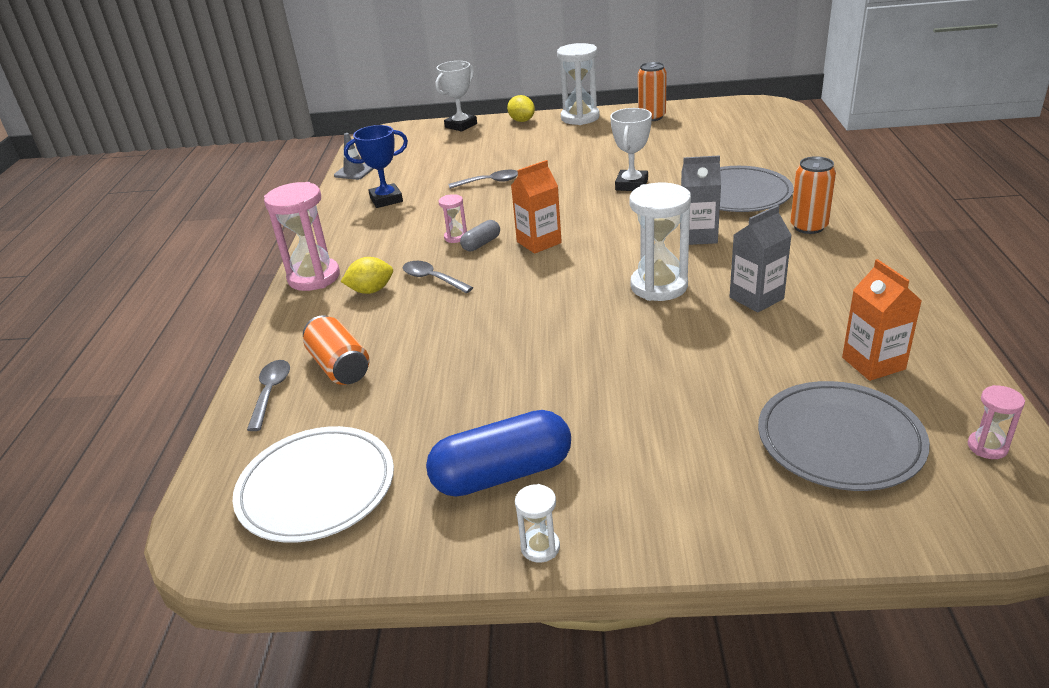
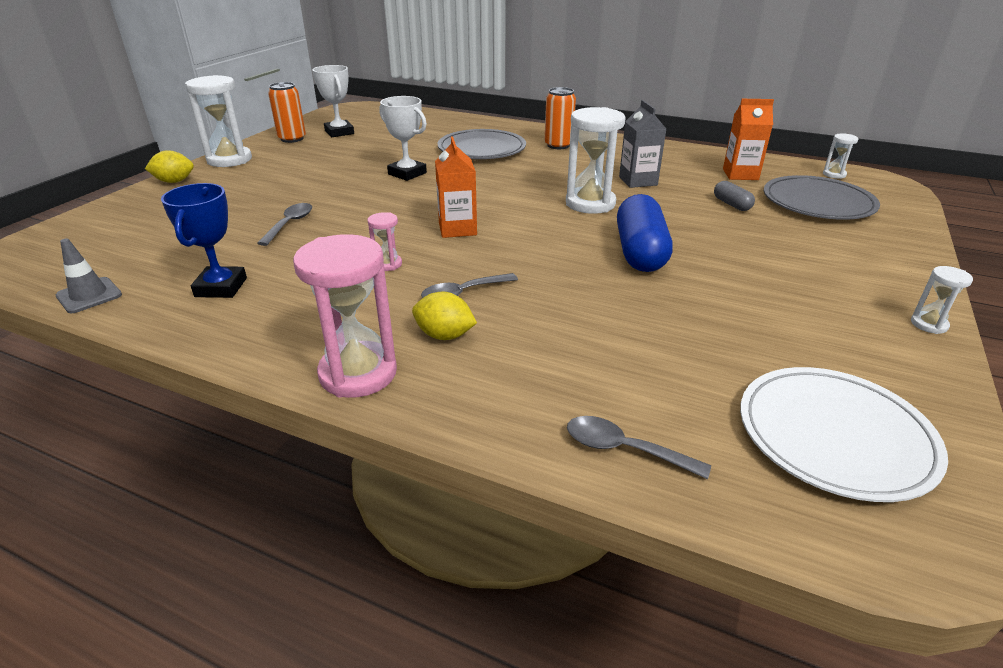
camera: 70 degrees left, 0 degrees up
orange can [303,315,369,385] -> none
yellow lemon [341,257,393,294] -> yellow lemon turned 75 degrees counterclockwise [412,292,477,340]
blue capsule [426,410,571,497] -> blue capsule moved to [617,194,673,272]
white trophy [435,61,477,132] -> white trophy moved to [312,65,354,137]
grey capsule [460,220,500,251] -> grey capsule moved to [714,181,755,211]
grey carton [680,155,721,245] -> none
pink hourglass [968,385,1025,459] -> white hourglass [823,133,858,179]

